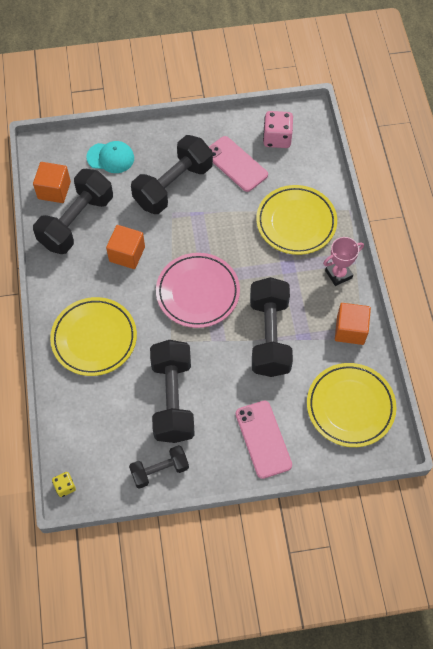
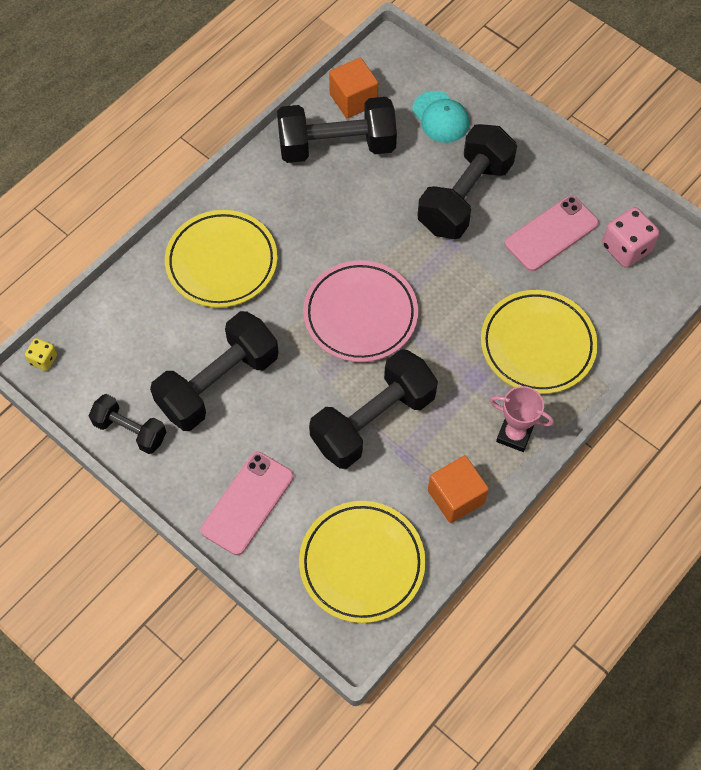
camera: 50 degrees right, 0 degrees up
orange cube [106,225,145,269] -> none
black dumbbell [131,135,213,214] -> black dumbbell turned 60 degrees counterclockwise [417,124,517,239]
pink phone [209,136,268,192] -> pink phone turned 45 degrees clockwise [504,195,599,271]

